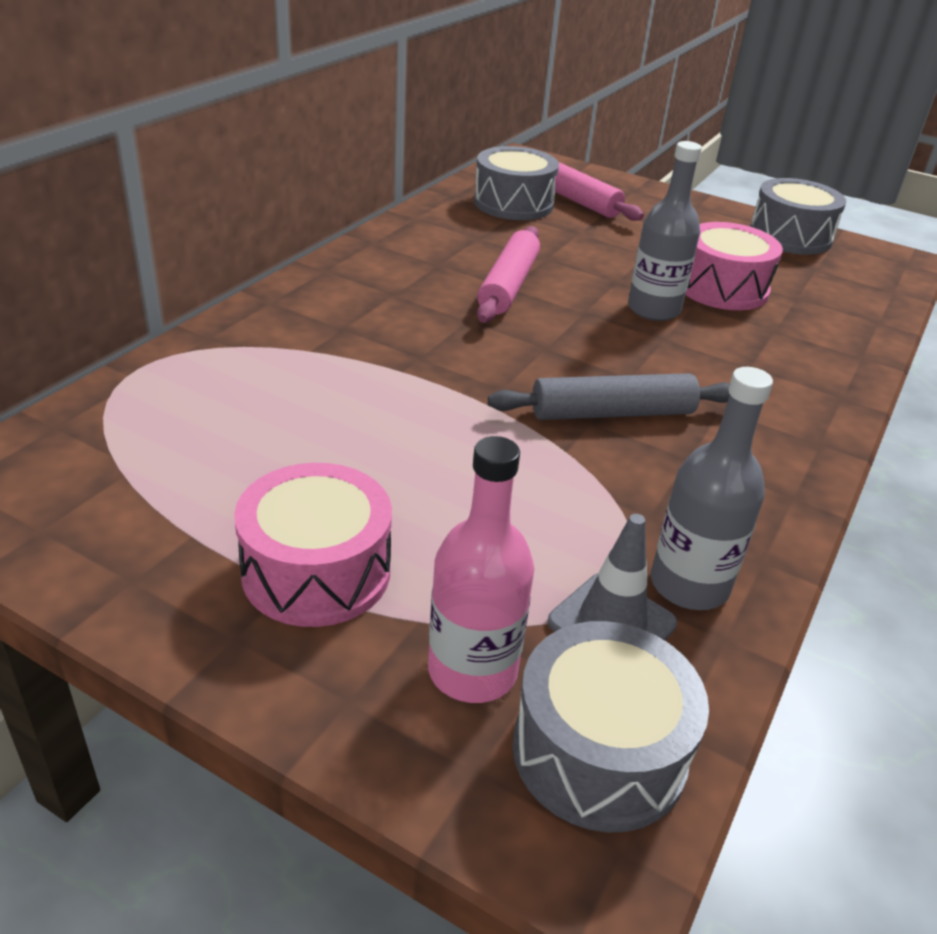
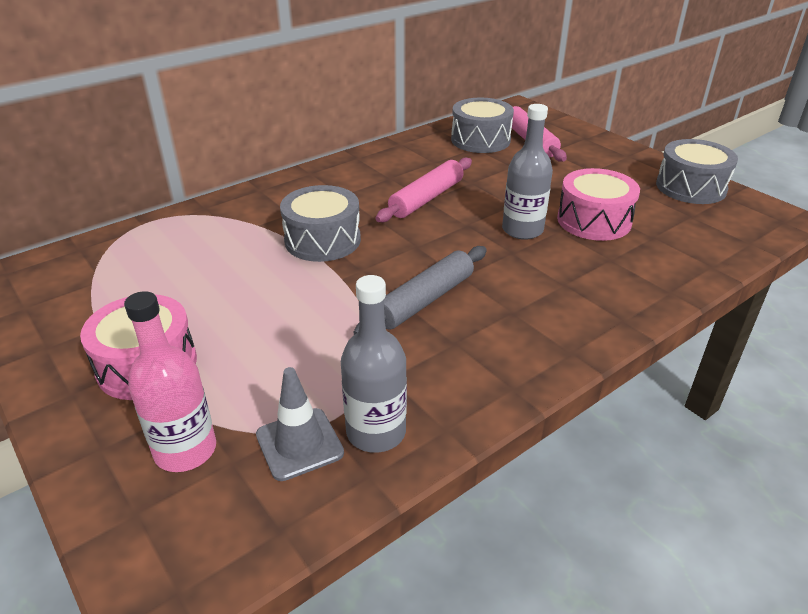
camera: 25 degrees right, 0 degrees up
grey rolling pin [488,373,730,420] -> grey rolling pin turned 60 degrees counterclockwise [353,246,487,335]
grey drum [513,621,709,833] -> grey drum moved to [280,185,361,262]

